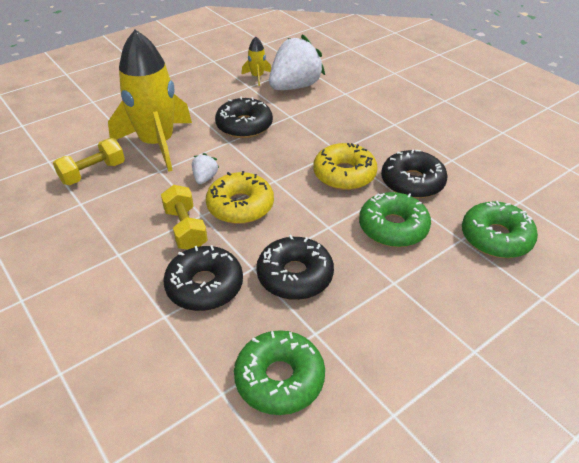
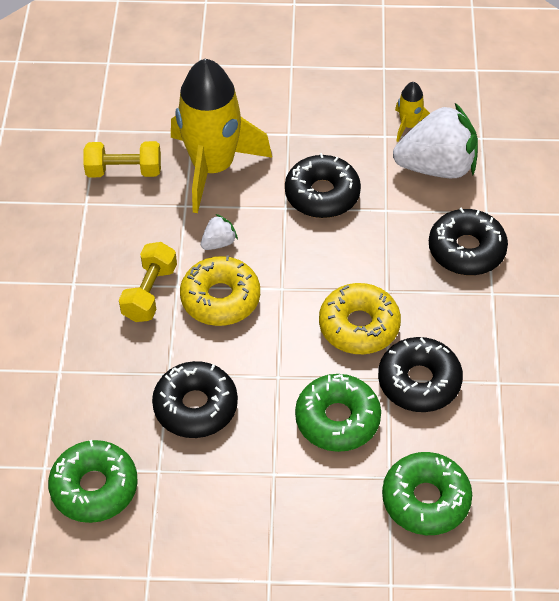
camera: 40 degrees right, 10 degrees up
black donut [163,245,243,311] -> black donut moved to [429,207,508,275]

